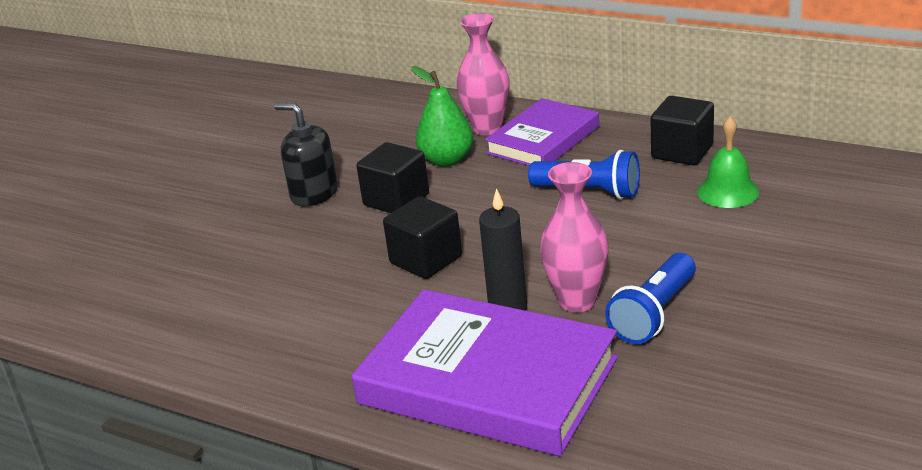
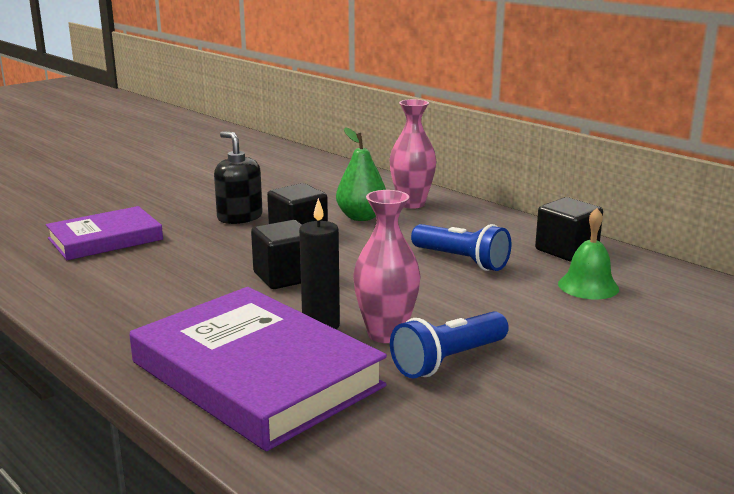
camera: 15 degrees right, 10 degrees down
purple book [485,98,599,166] -> purple book moved to [46,206,163,260]

